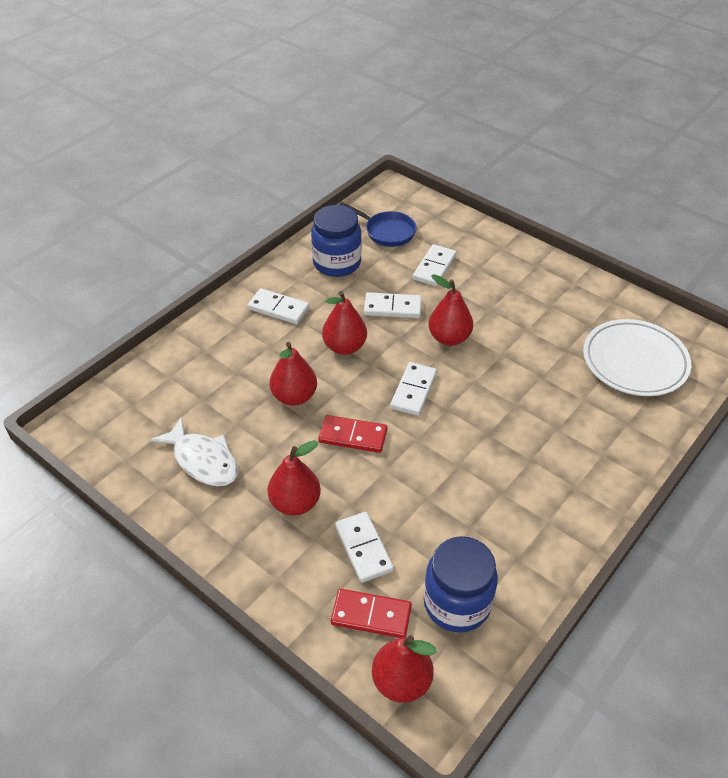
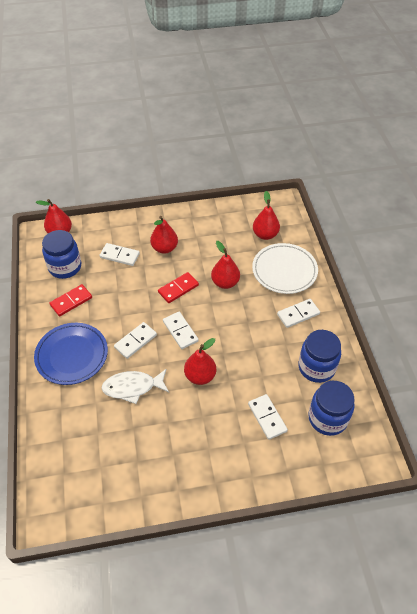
camera: 130 degrees right, 5 degrees up
white fish [150,416,238,486] -> white fish moved to [102,369,169,404]
red pear [322,291,367,355] -> red pear moved to [253,191,280,240]
red domino [331,589,412,638] -> red domino moved to [49,284,92,317]
blue pan [339,202,417,247] -> blue jar [308,381,355,436]
white domino [364,292,422,318] -> white domino moved to [114,322,157,359]
white plate [583,319,691,396] -> white plate moved to [252,243,318,294]
none -> blue plate [34,323,108,385]

